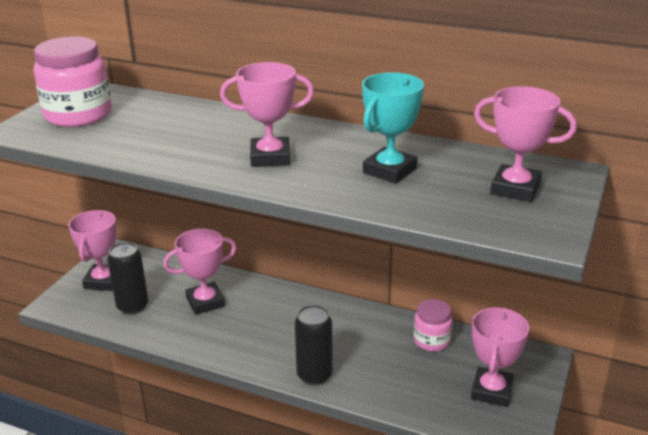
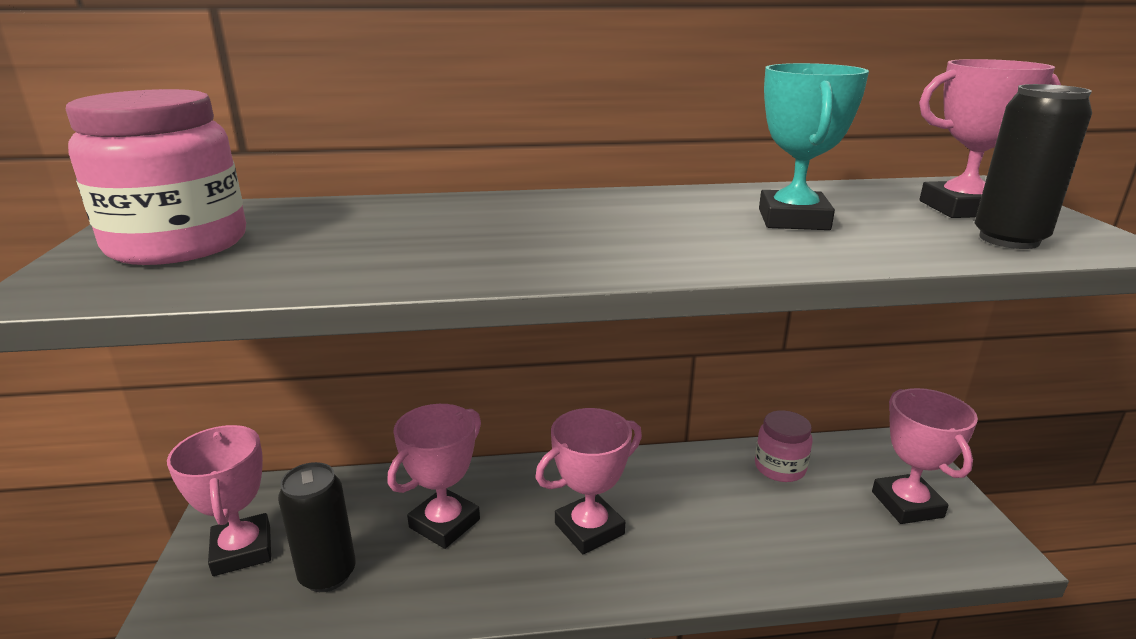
camera: 30 degrees left, 5 degrees down
pink trophy [220,62,314,167] -> pink trophy moved to [535,408,642,554]
black can [295,305,333,385] -> black can moved to [975,84,1092,249]

